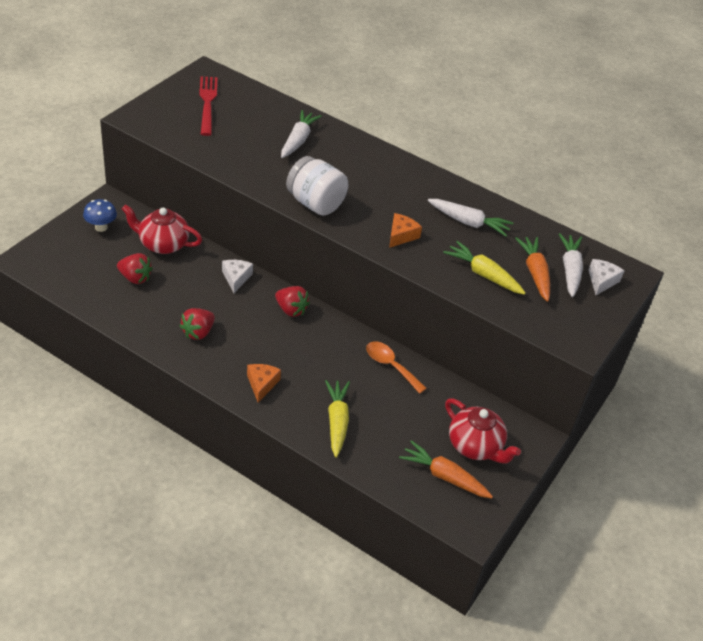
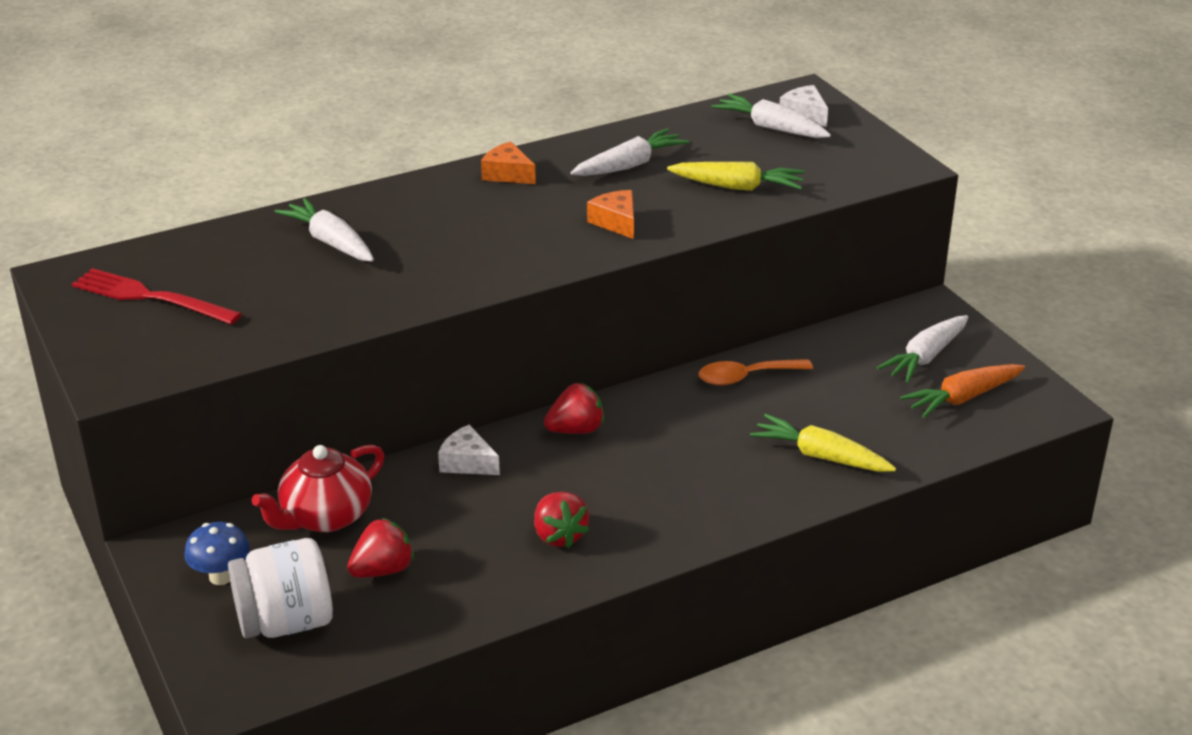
camera: 55 degrees left, 10 degrees down
orange cheese [247,364,281,402] -> orange cheese moved to [481,141,536,184]
white jar [286,156,348,216] -> white jar moved to [228,538,333,638]
yellow carrot [443,241,526,295] -> yellow carrot turned 150 degrees counterclockwise [667,162,804,191]
red teapot [445,398,521,464] -> white carrot [877,315,968,383]
orange carrot [515,237,550,302] -> none

